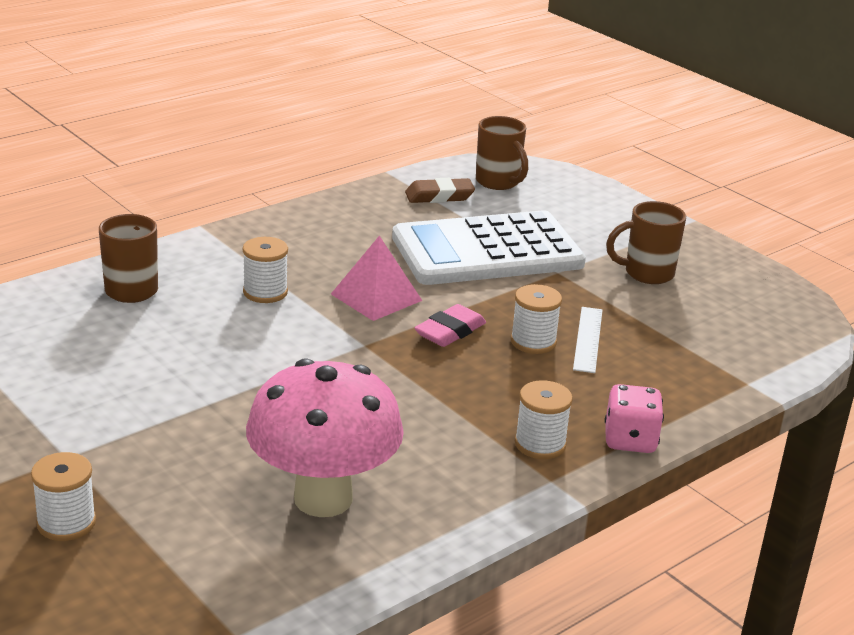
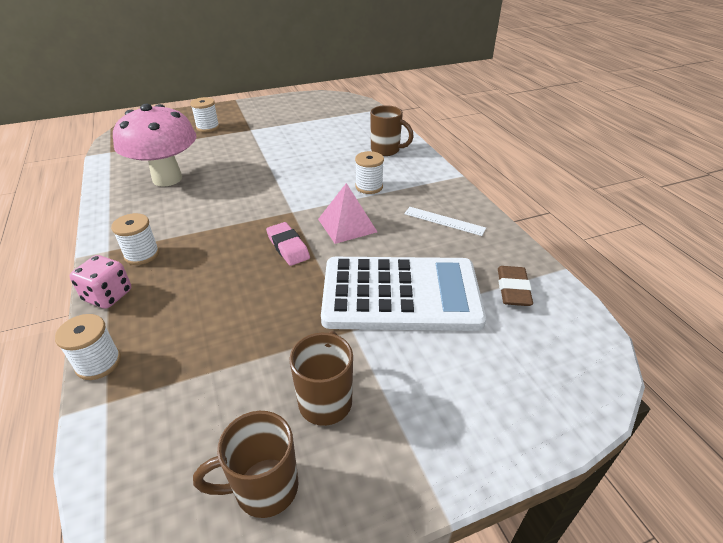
camera: 110 degrees right, 10 degrees up
white calculator [392,210,586,285] -> white calculator turned 90 degrees clockwise [321,257,486,331]
brown mug [476,116,528,190] -> brown mug moved to [193,411,298,518]
white spool [511,284,562,354] -> white spool moved to [55,314,121,380]
white ruler [573,307,602,373] -> white ruler moved to [404,207,486,236]

